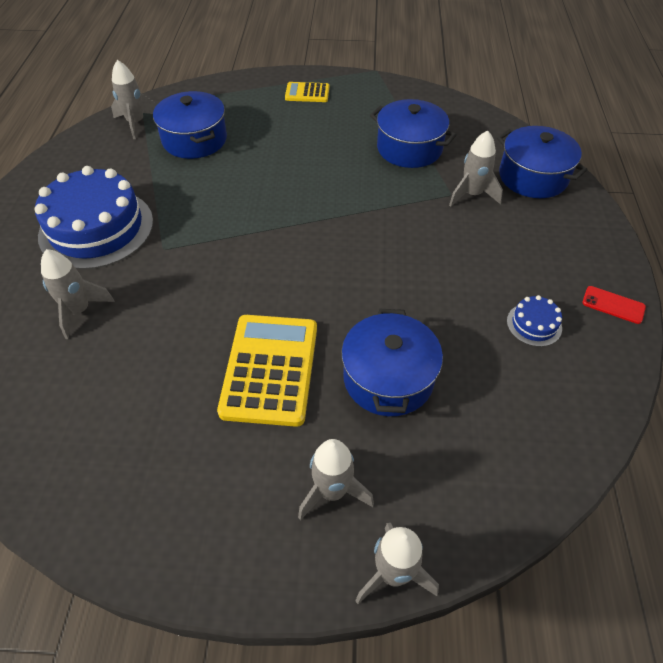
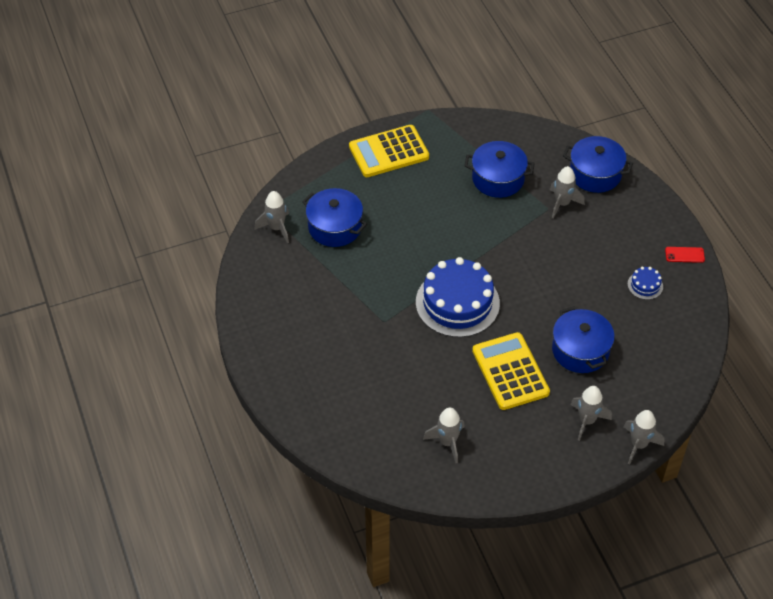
camera: 25 degrees left, 0 degrees up
blue cake [35,166,153,270] -> blue cake moved to [416,257,500,337]
grey rocket [41,249,115,339] -> grey rocket moved to [423,408,465,463]
yellow calculator [285,82,329,102] -> yellow calculator [349,125,429,177], size x1.92

